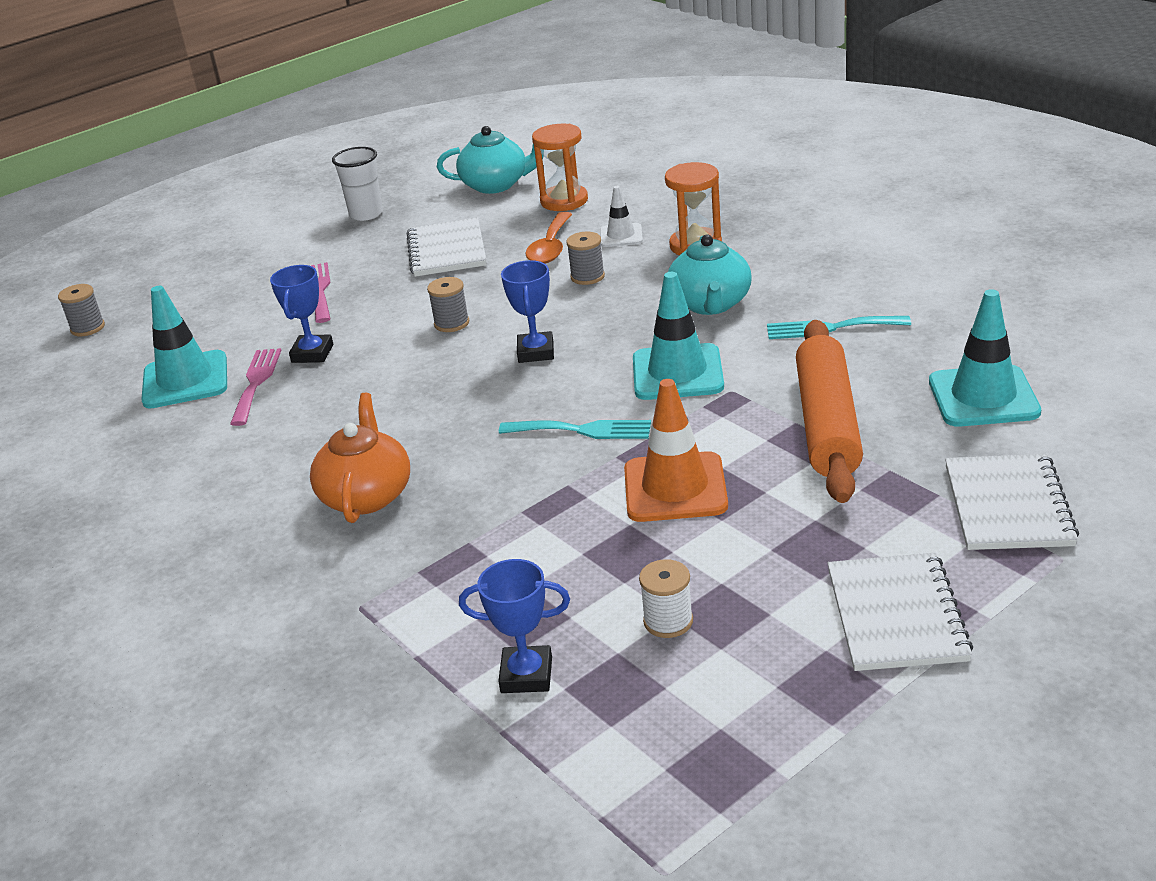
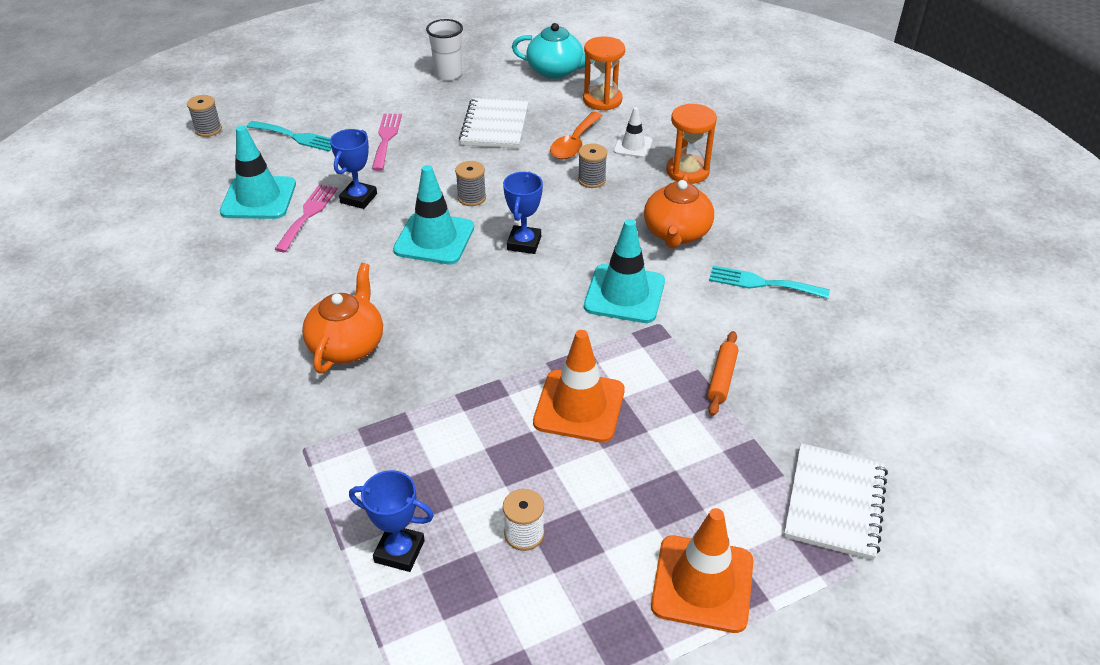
camera: 10 degrees right, 10 degrees up
turquoise fork [499,420,651,439] -> turquoise fork moved to [247,121,332,152]
turquoise teapot [668,234,751,315] -> orange teapot [644,174,714,249]
orange rolling pin [796,320,863,503] -> orange rolling pin [707,331,739,416], size x0.45
white notebook [828,553,973,671] -> orange traffic cone [651,508,753,633]
turquoise traffic cone [929,289,1041,427] -> turquoise traffic cone moved to [393,165,474,264]

